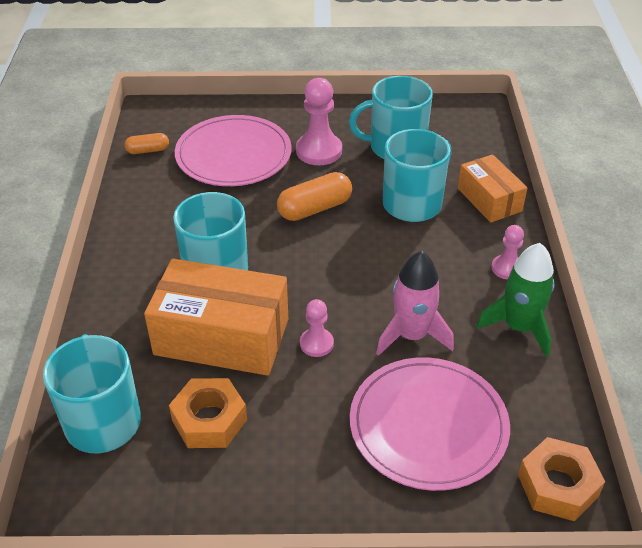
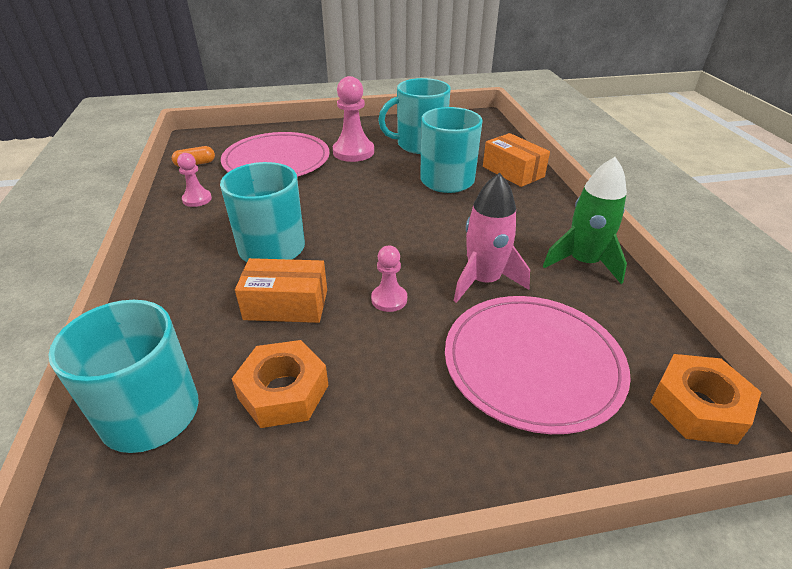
camera: 10 degrees left, 5 degrees down
orange box [144,259,288,376] -> orange box [235,258,327,323], size x0.59
orange capsule [277,172,352,221] -> none
pink pawn [491,225,524,280] -> pink pawn moved to [177,153,212,207]

